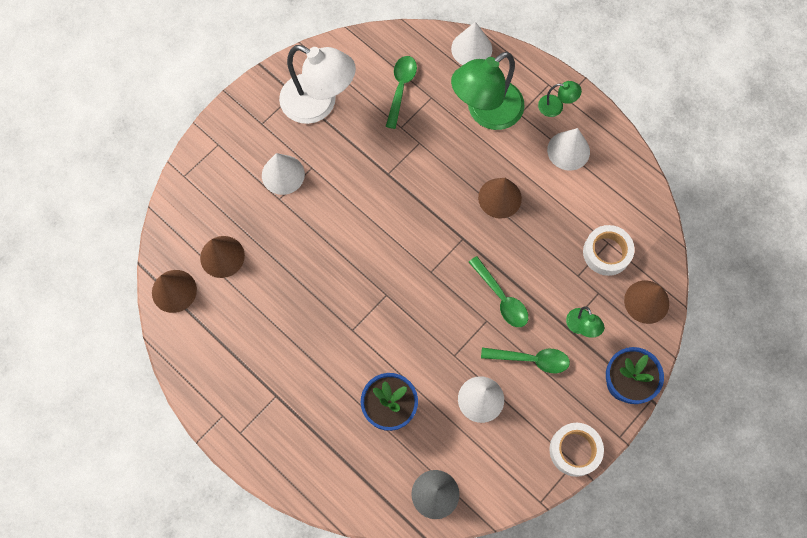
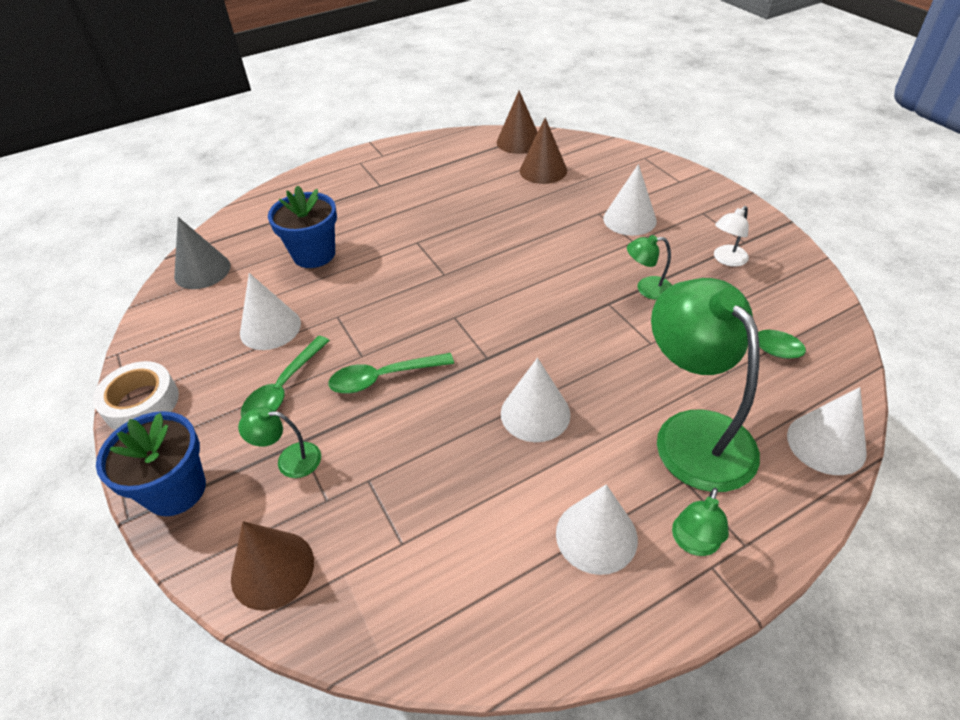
camera: 110 degrees right, 25 degrees down
white lamp [279,45,356,124] -> white lamp [714,206,749,267], size x0.44
brown cone [478,178,522,219] -> white cone [501,358,571,442]
white tape [583,225,635,276] -> none
none -> green lamp [627,235,672,300]

